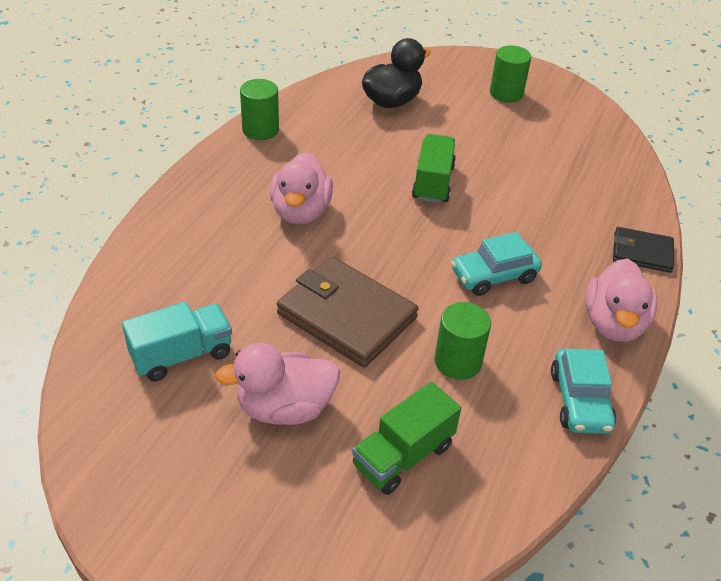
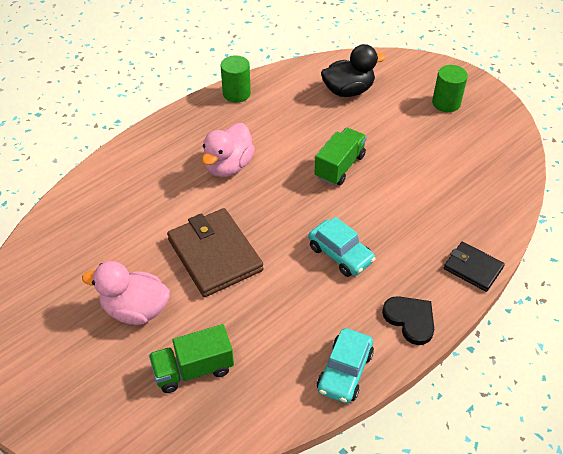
camera: 25 degrees right, 5 degrees up
turquoise truck [122,302,232,381] -> none
green cylinder [435,302,491,380] -> none
turquoise car [451,232,542,296] -> turquoise car turned 135 degrees counterclockwise [308,217,376,277]
pink duck [585,258,658,342] -> black heart [382,296,434,345]

